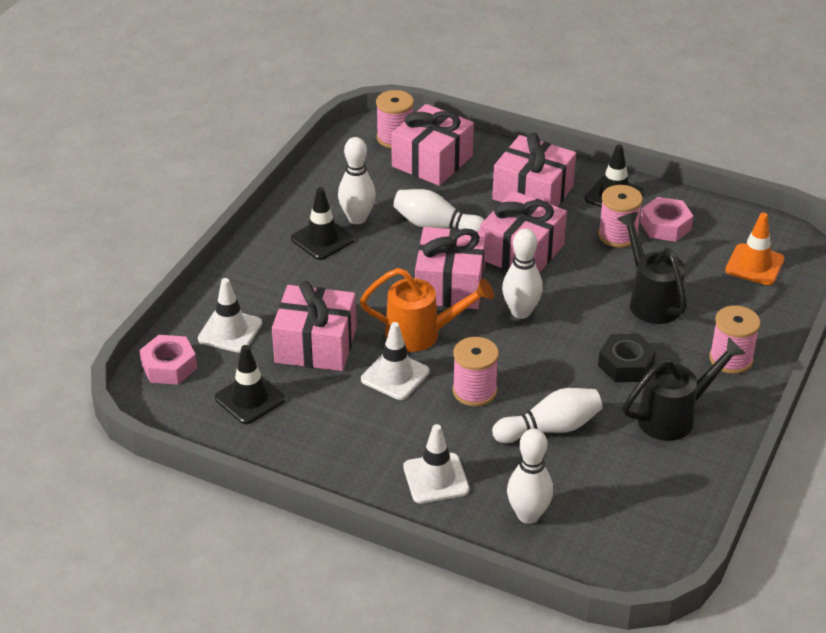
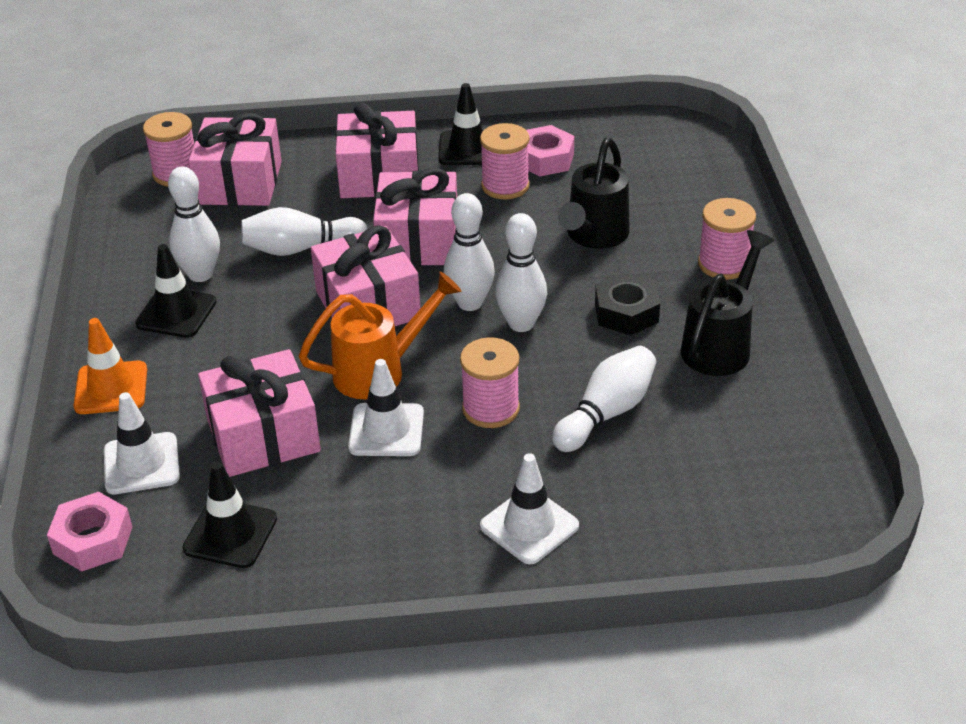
camera: 30 degrees left, 0 degrees up
white bowling pin [507,429,553,524] -> white bowling pin moved to [495,213,547,332]
black watering can [618,212,687,324] -> black watering can turned 105 degrees counterclockwise [558,138,630,249]
orange traffic cone [725,213,784,285] -> orange traffic cone moved to [74,318,147,414]

